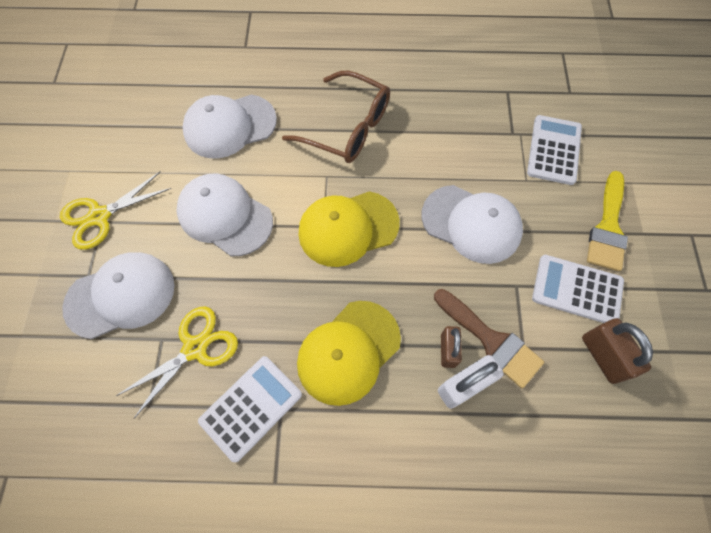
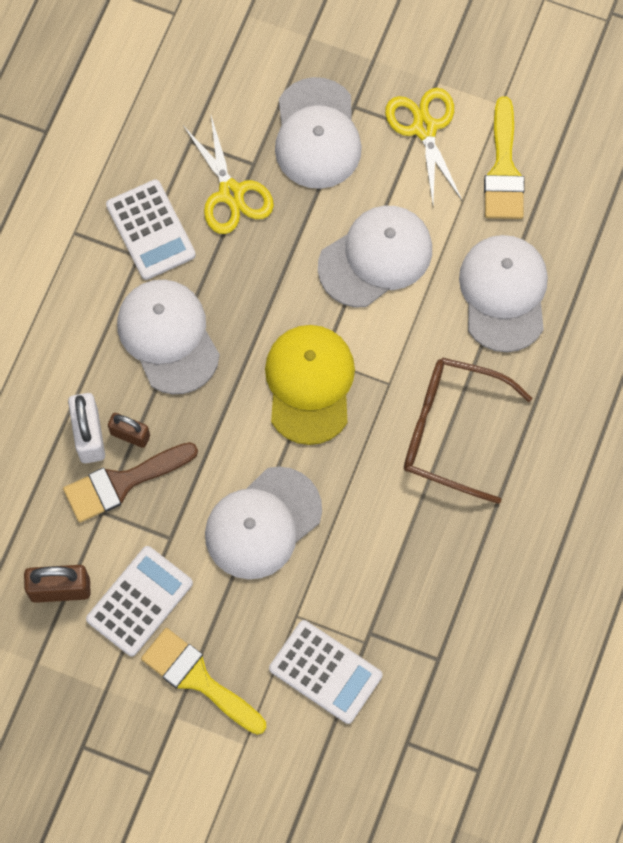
camera: 110 degrees right, 5 degrees up
brown glasses [282,71,390,163] -> brown glasses turned 60 degrees clockwise [404,357,532,504]
yellow cap [297,301,401,406] -> white cap [117,279,220,394]
none -> yellow brush [484,96,525,219]

